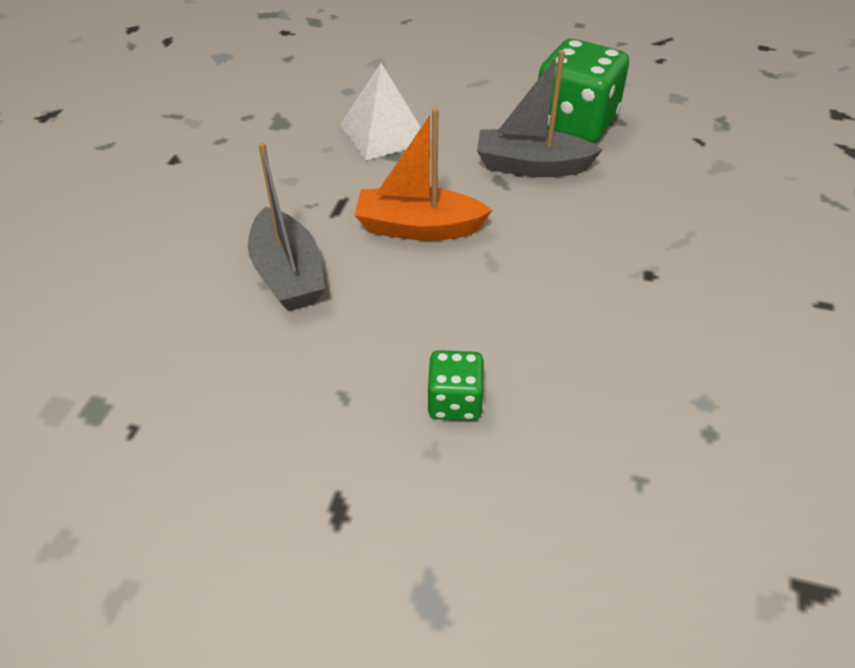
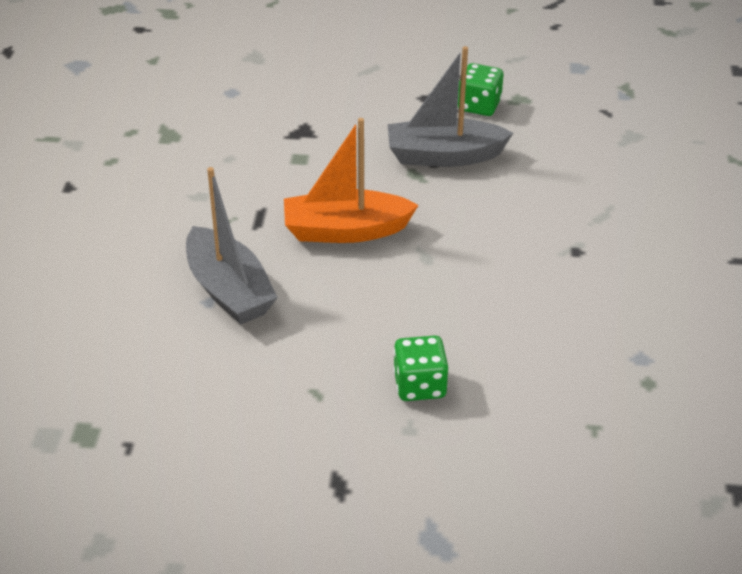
camera: 10 degrees left, 5 degrees down
white pyramid [340,63,421,160] -> none
green dice [538,39,629,143] -> green dice [458,63,503,116], size x0.52

